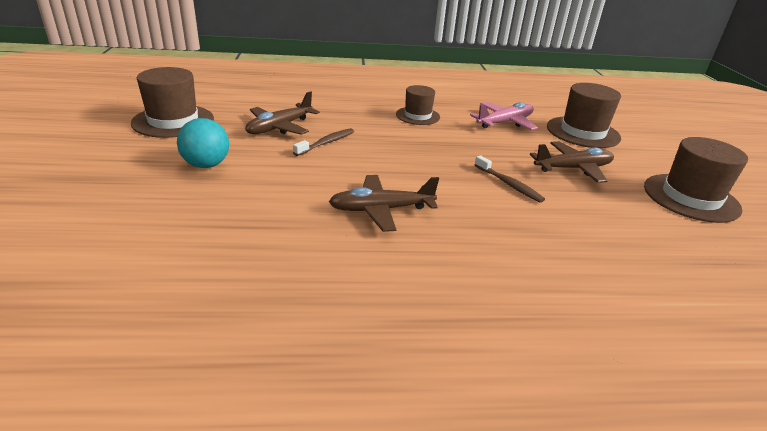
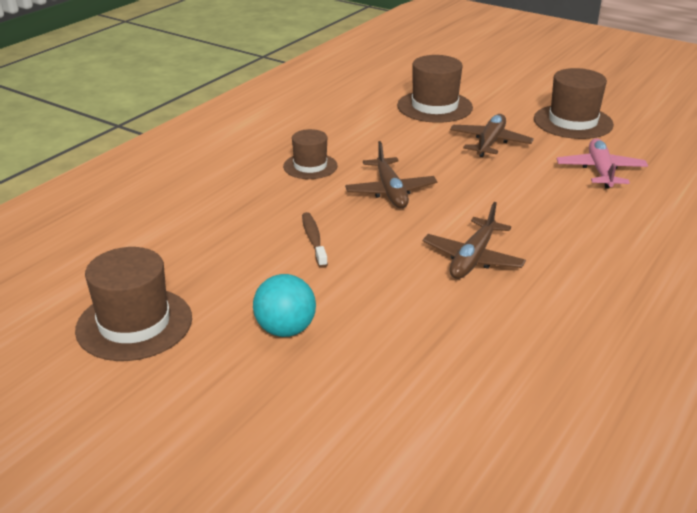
camera: 50 degrees left, 0 degrees up
brown plane [245,91,320,135] -> brown plane moved to [345,141,437,208]
pink plane [470,102,538,130] -> pink plane moved to [557,138,648,189]
brown toothbrush [475,155,545,203] -> none

